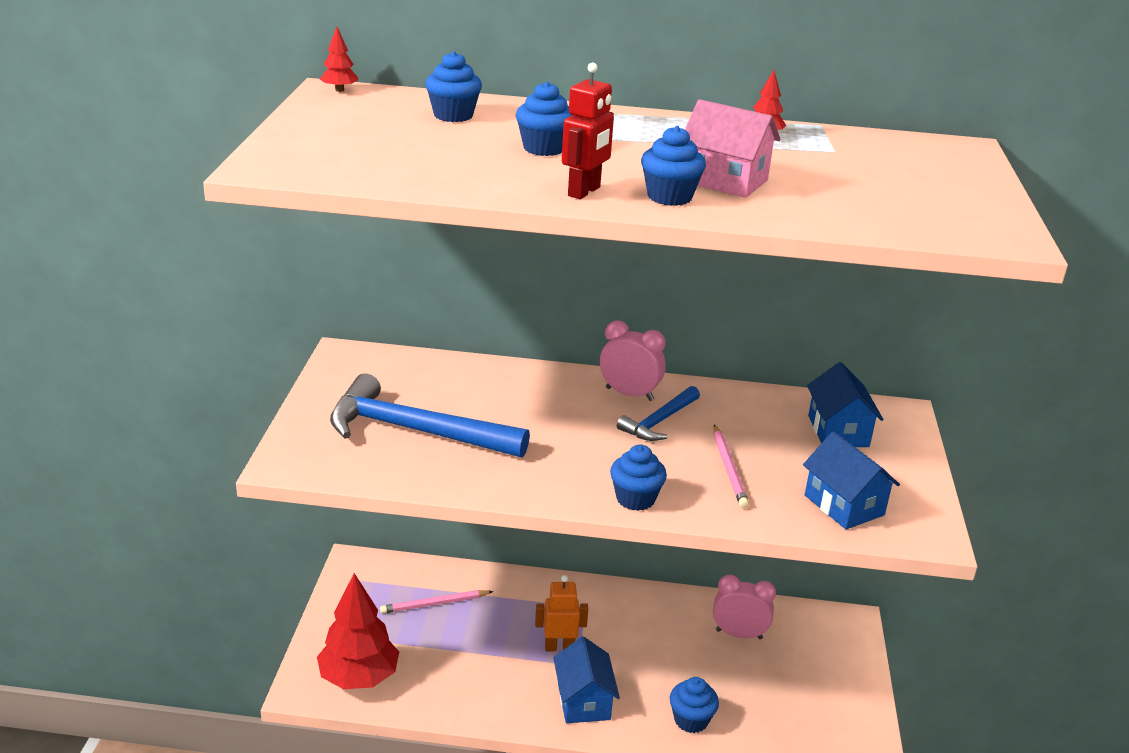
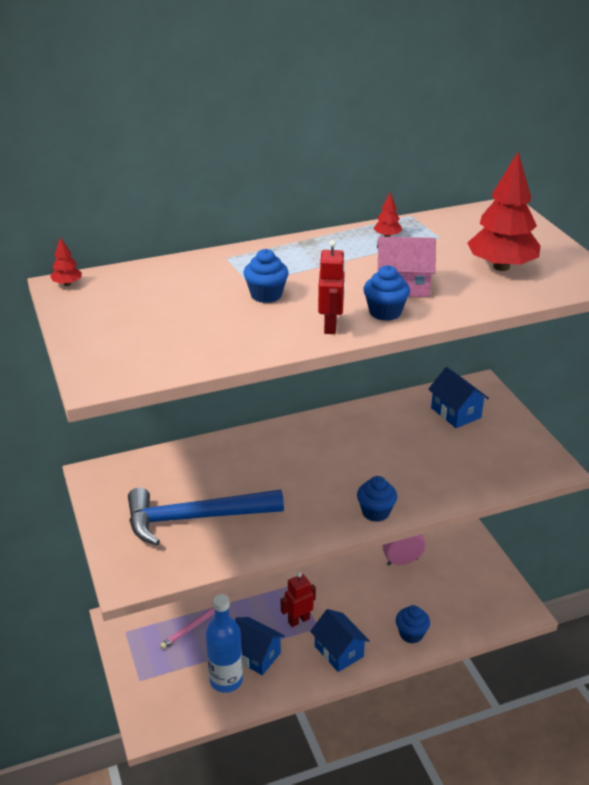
camera: 25 degrees left, 5 degrees up
red tree [317,573,399,689] -> red tree moved to [467,152,540,271]
blue cupcake [425,51,482,122] -> none
orange robot [535,575,588,651] -> red robot [281,572,316,627]
pink clock [600,320,666,401] -> none
blue hammer [617,386,700,441] -> none
pink pencil [714,424,749,508] -> none
blue house [803,431,900,530] -> blue house moved to [235,617,285,675]
none -> blue bottle [206,594,243,693]

